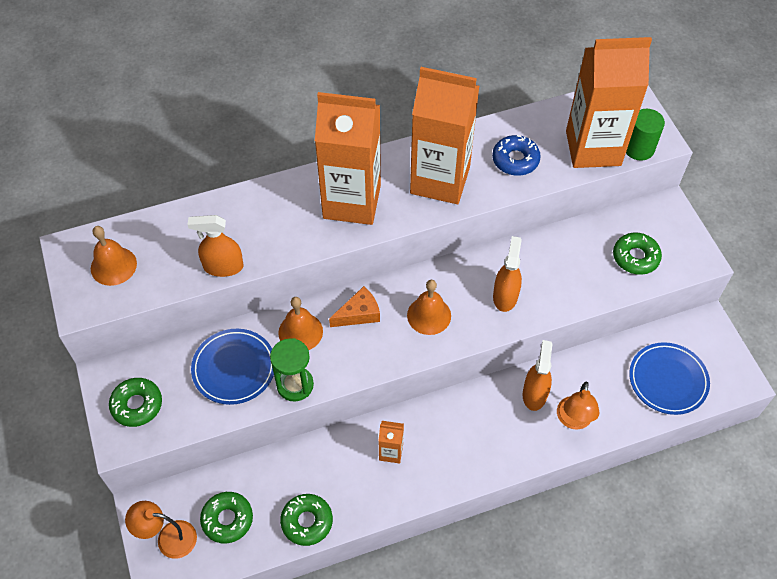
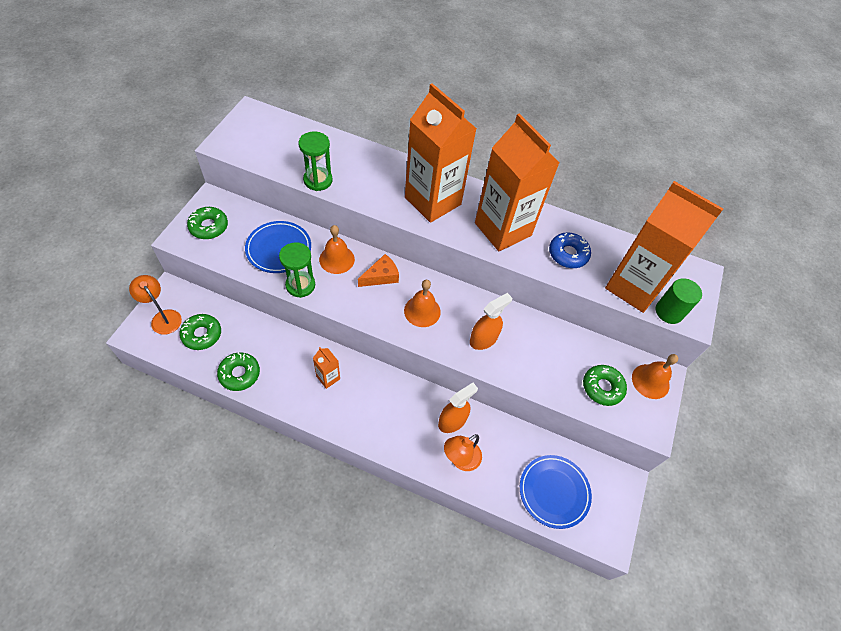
camera: 35 degrees right, 0 degrees up
orange bell [91,226,137,286] -> orange bell moved to [632,354,678,399]
orange spray bottle [187,215,244,277] -> green hourglass [299,132,332,191]
orange cheese [329,286,380,327] -> orange cheese turned 45 degrees counterclockwise [358,254,399,287]

